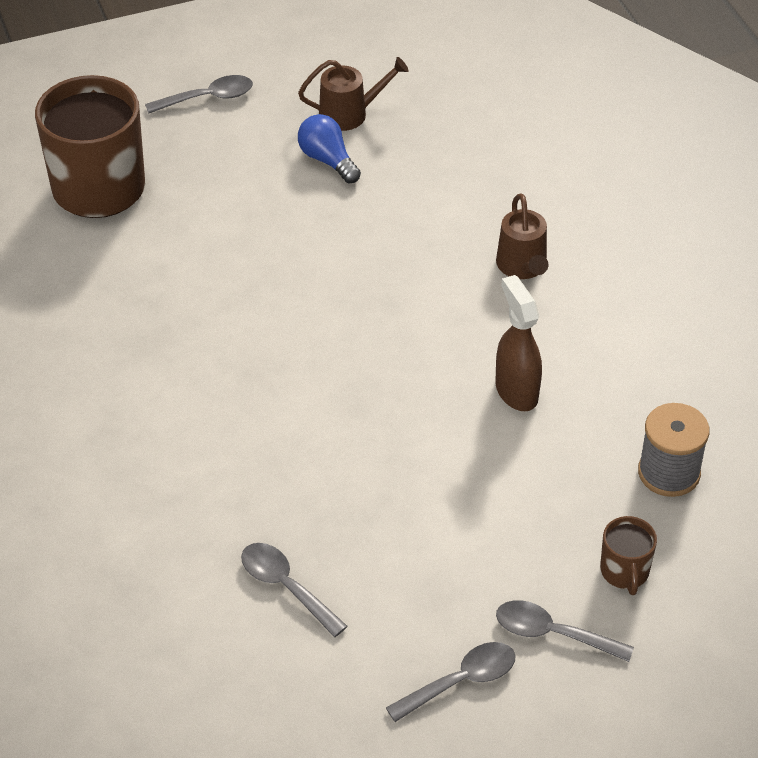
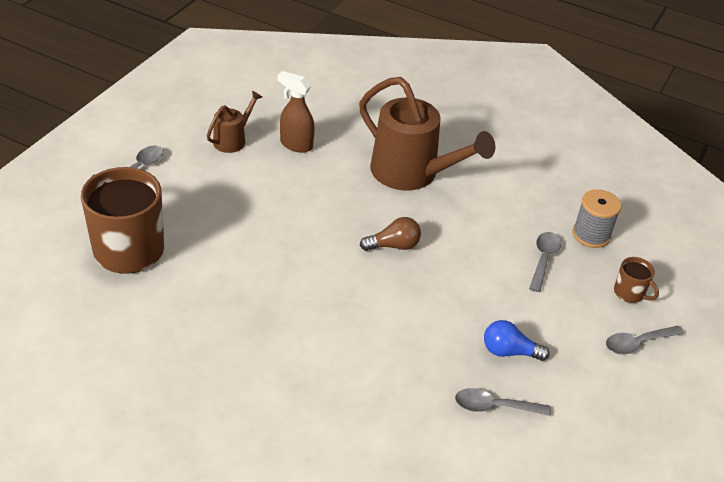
camera: 45 degrees left, 5 degrees down
blue light bulb [298,114,361,183] -> blue light bulb moved to [484,320,550,361]
grey spoon [386,642,515,722] -> grey spoon moved to [529,232,561,292]
brown spray bottle [495,275,542,411] -> brown spray bottle moved to [277,71,315,153]
brown watering can [496,193,548,279] -> brown watering can [359,77,495,190], size x2.05
none -> brown light bulb [360,217,421,251]

